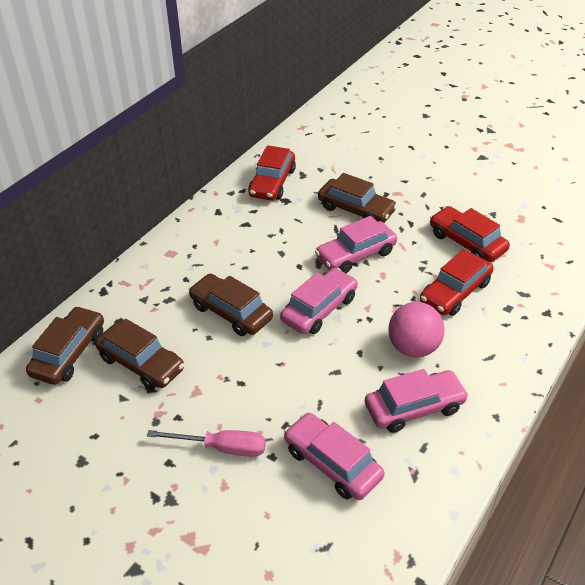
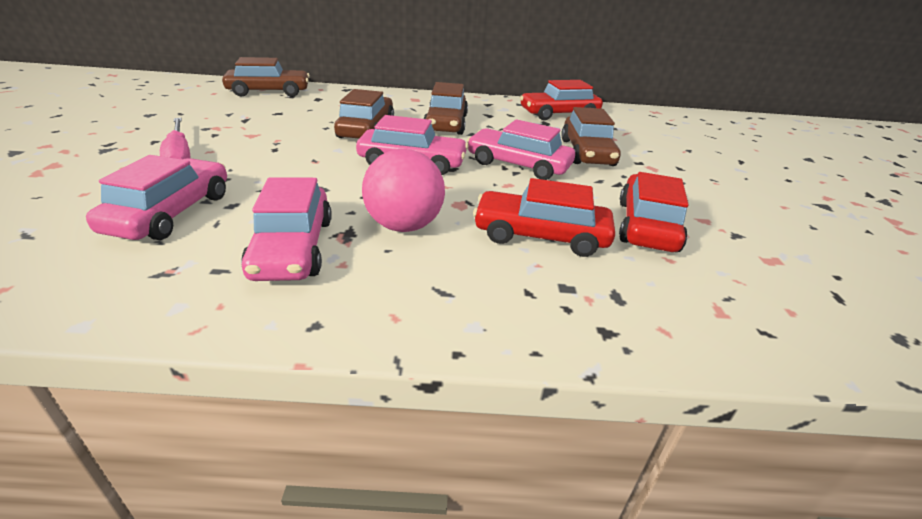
camera: 55 degrees right, 10 degrees down
brown car [95,319,184,390] -> brown car moved to [423,82,468,135]
pink car [365,369,469,433] -> pink car turned 45 degrees clockwise [241,177,332,281]

